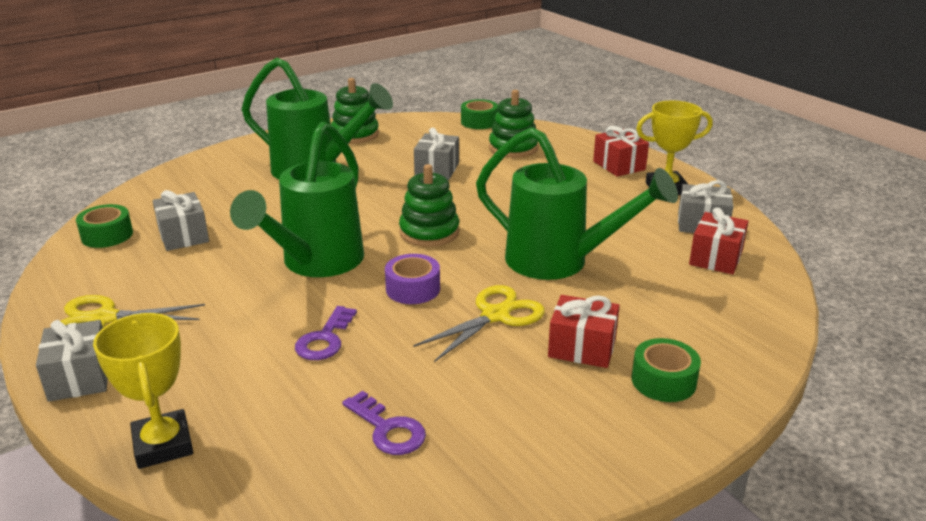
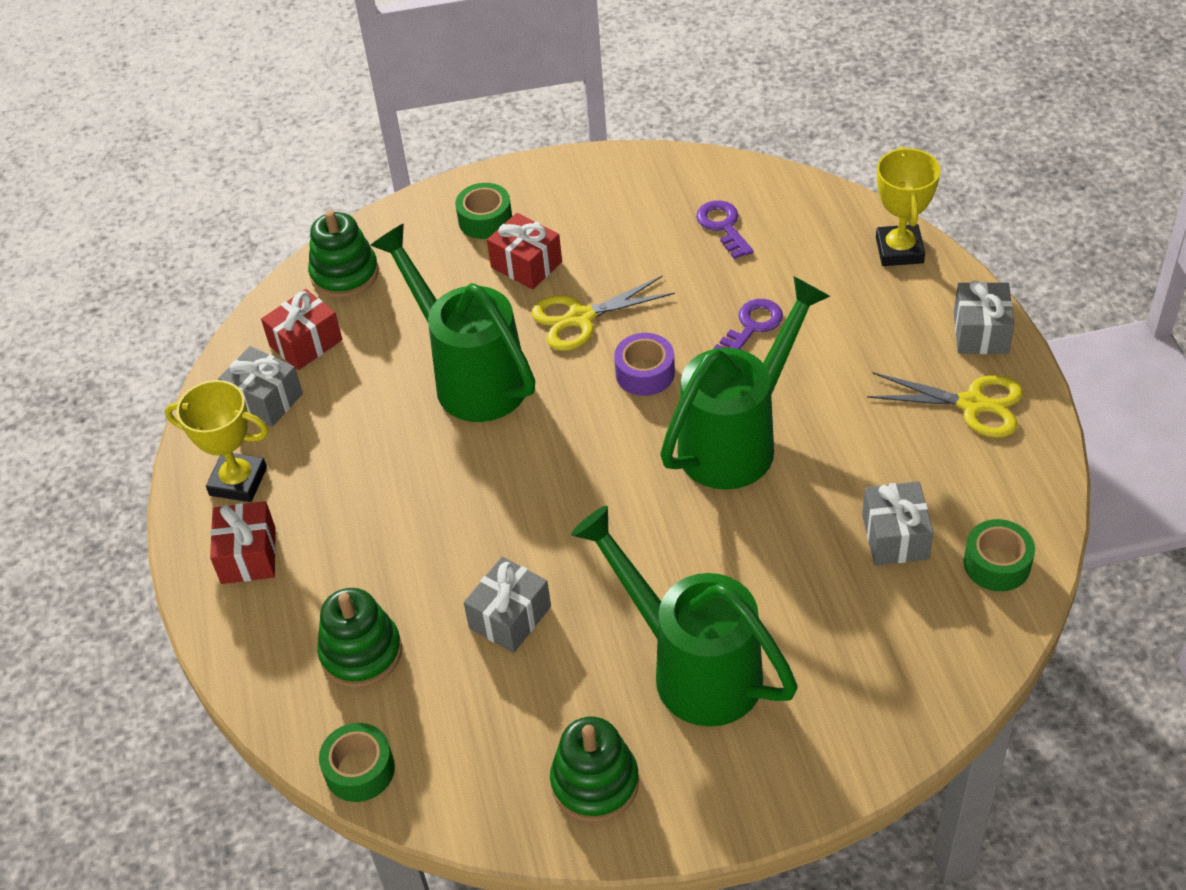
camera: 155 degrees left, 20 degrees up
green stacking toy [399,164,459,247] -> green stacking toy moved to [308,210,379,298]

